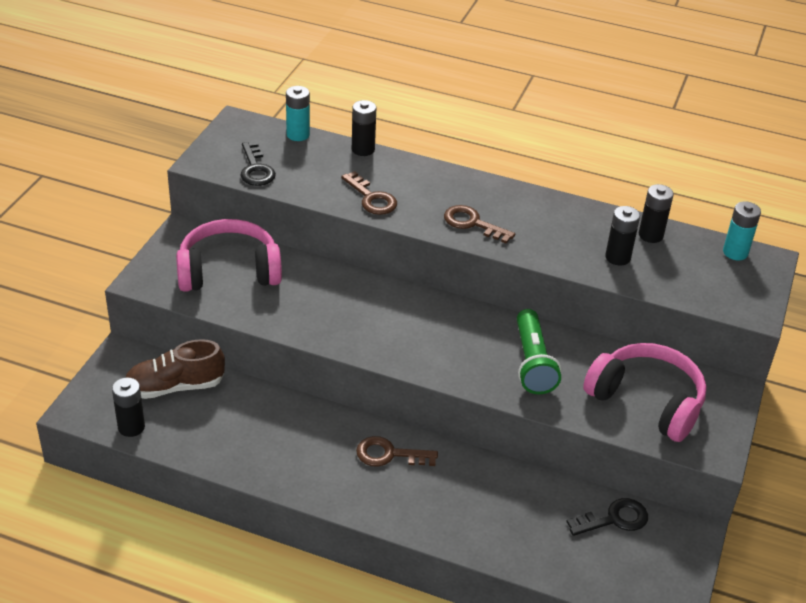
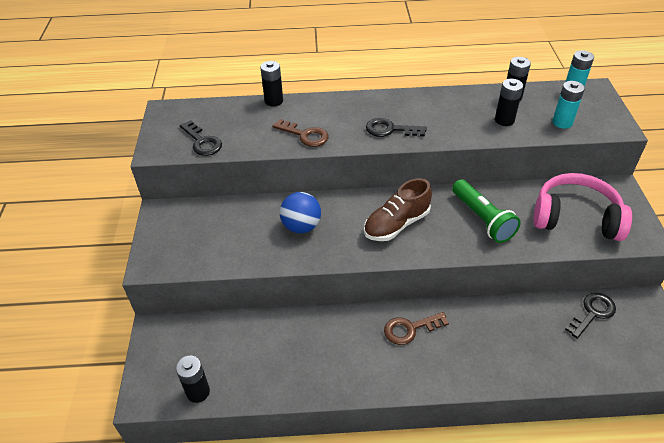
camera: 20 degrees left, 5 degrees up
brown shoe [126,339,225,399] -> brown shoe moved to [364,178,432,241]
pink headphones [176,219,282,292] -> none
turquoise battery [286,86,310,141] -> turquoise battery moved to [553,81,585,129]
brown key [444,205,515,244] -> black key [366,118,427,137]
none -> blue ball [280,192,321,233]

